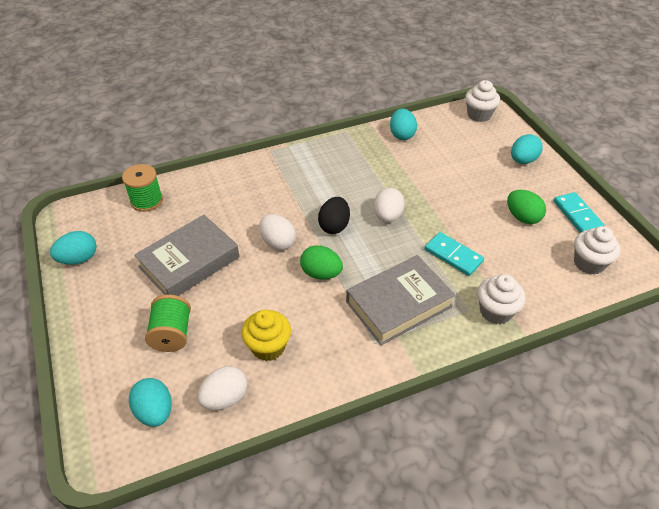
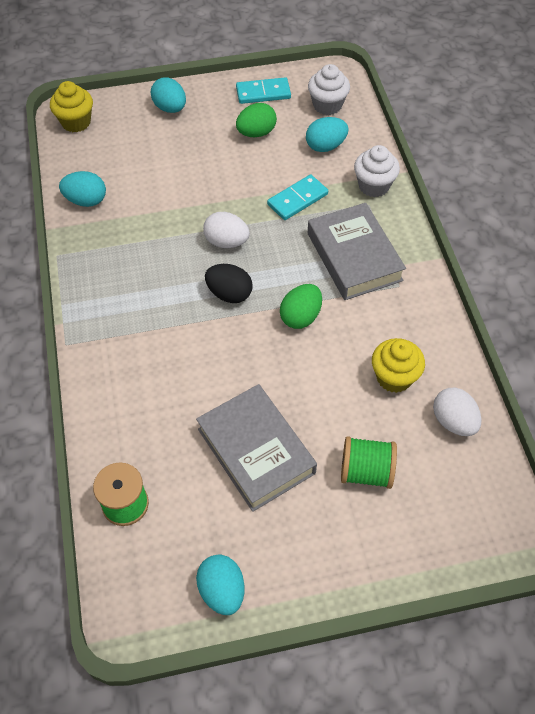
camera: 80 degrees left, 10 degrees up
turquoise egg [129,378,172,427] -> turquoise egg moved to [306,117,349,152]
white egg [259,214,296,250] -> none
white cupcake [465,80,500,122] -> yellow cupcake [50,81,93,132]

